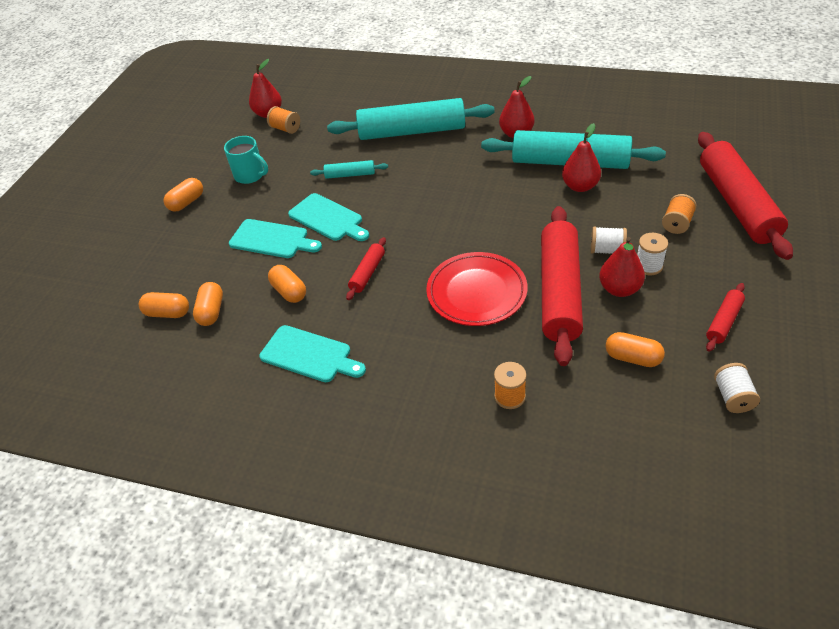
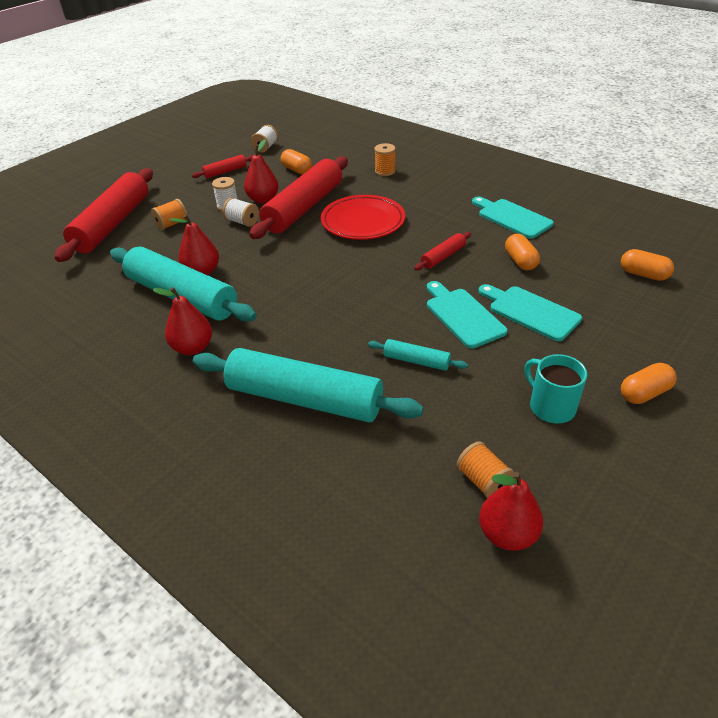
camera: 160 degrees left, 5 degrees down
orange capsule [193,282,223,326] -> none

